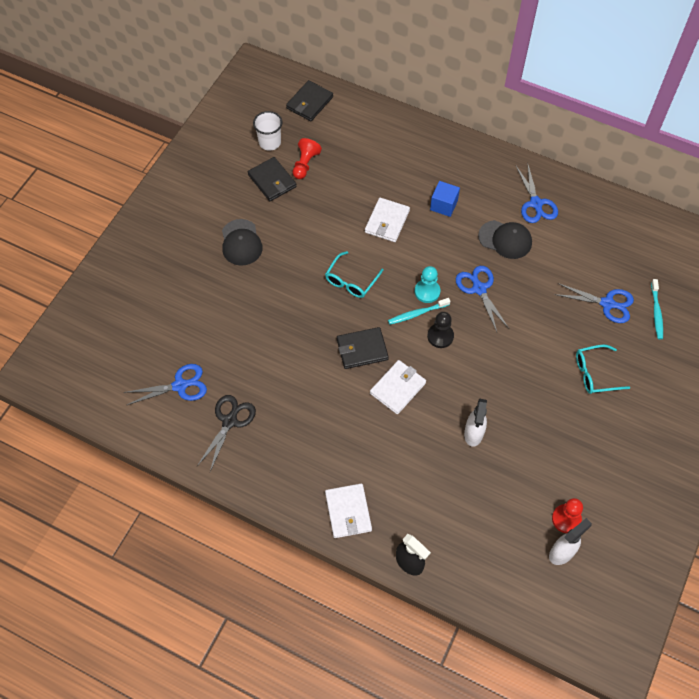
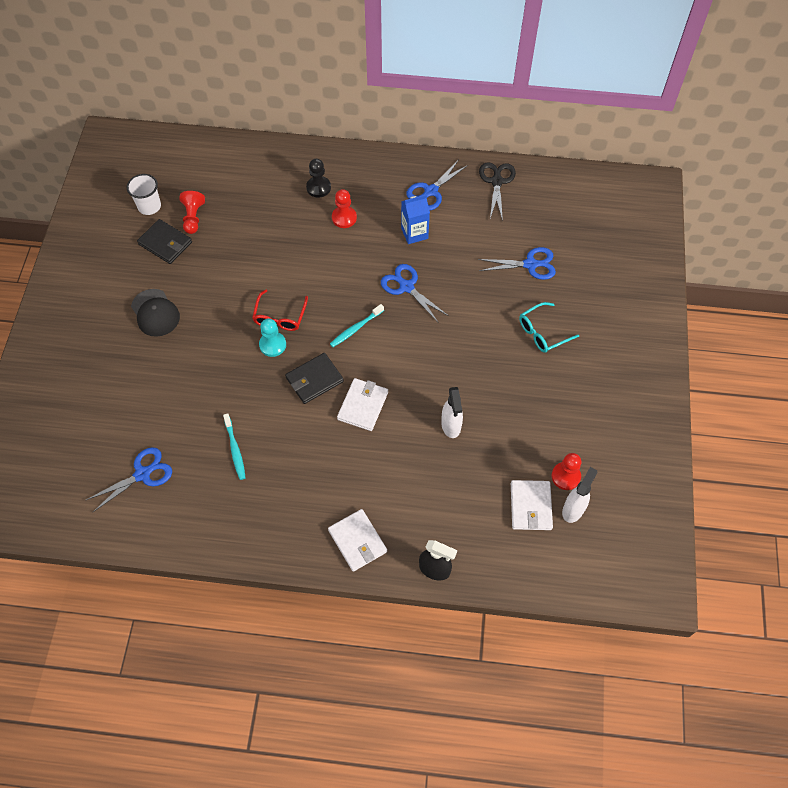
camera: 20 degrees left, 0 degrees up
black scissors [197,395,256,472] -> black scissors moved to [479,162,516,221]
black wallet [286,80,333,121] -> none
turquoise glasses [325,251,383,298] -> red glasses [252,289,308,331]
white wallet [365,198,410,242] -> white wallet moved to [511,480,553,530]
turquoise pawn [415,266,441,303] -> turquoise pawn moved to [259,318,286,357]
black pawn [427,312,454,348] -> black pawn moved to [306,159,331,198]
blue cube [430,181,460,217] -> red pawn [332,189,357,228]
black cap [478,220,532,259] -> blue carton [401,195,430,244]
blue scissors [516,165,558,223] -> blue scissors turned 75 degrees clockwise [406,159,468,210]
turquoise toothbrush [651,279,663,339] -> turquoise toothbrush moved to [223,413,246,480]

